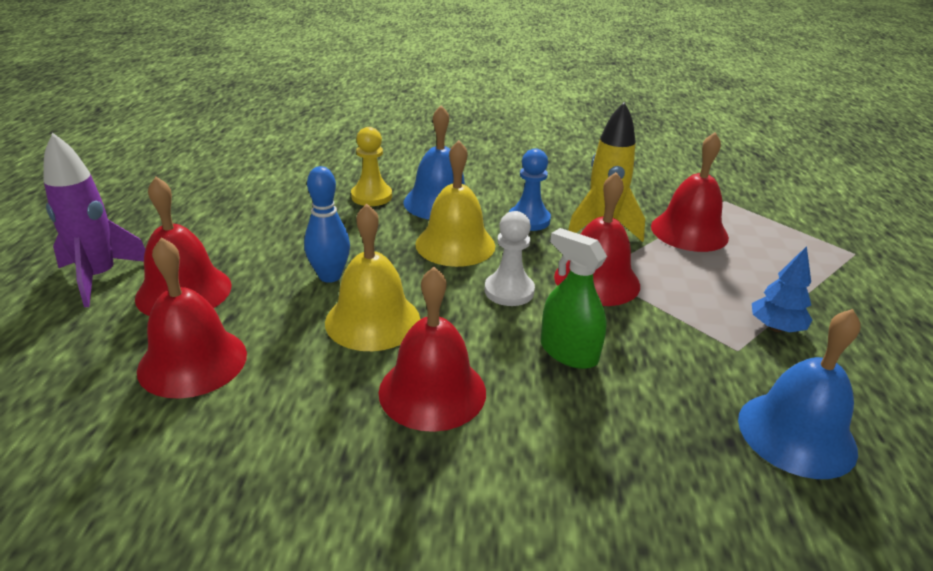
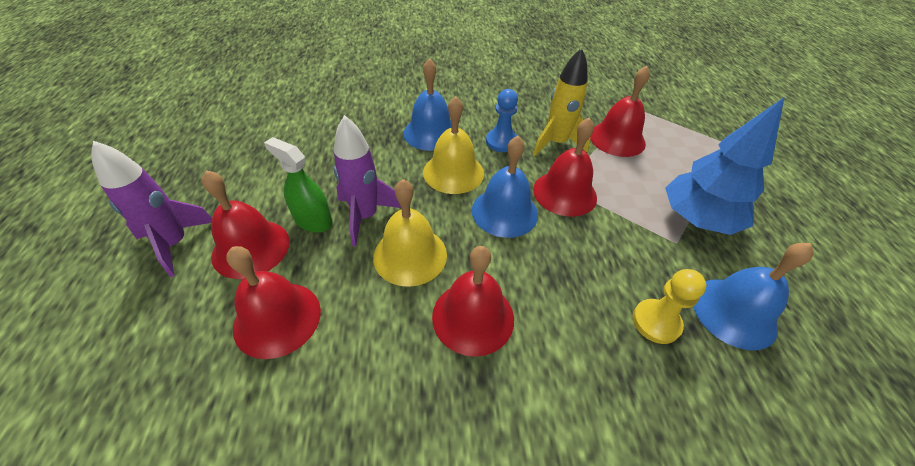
camera: 10 degrees left, 15 degrees up
blue bowling pin [304,166,350,283] -> purple rocket [334,115,401,247]
yellow pawn [351,127,392,206] -> yellow pawn moved to [633,269,706,344]
white pawn [485,211,535,306] -> blue bell [472,136,538,238]
green spray bottle [541,228,607,369] -> green spray bottle moved to [264,137,333,233]
blue tree [752,246,812,332] -> blue tree [665,98,784,235], size x1.98

